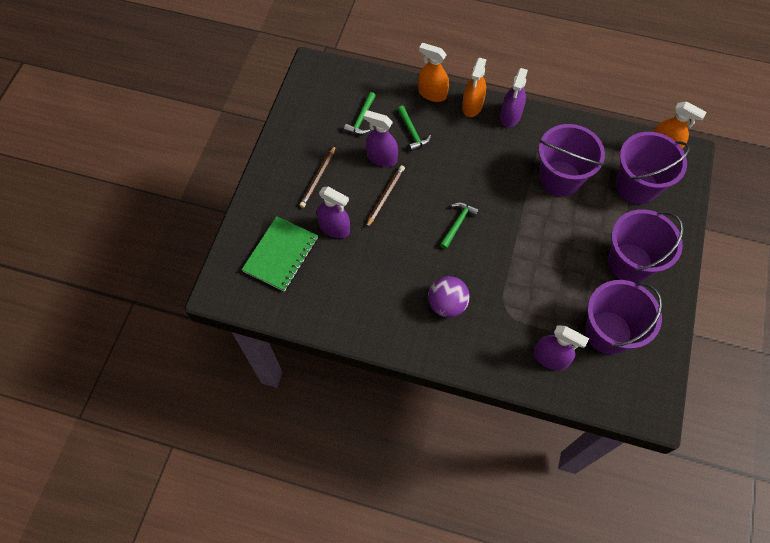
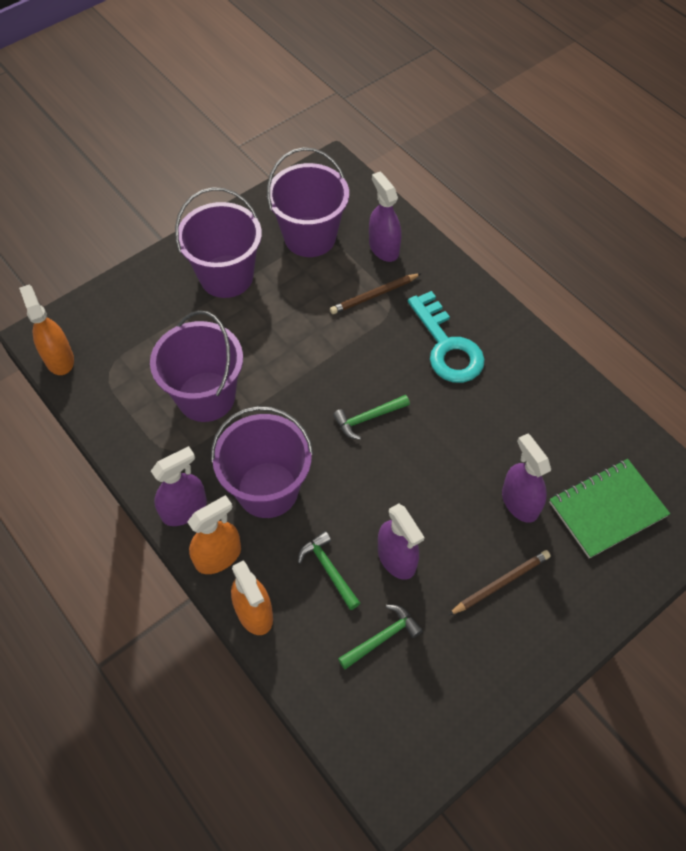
camera: 145 degrees left, 5 degrees down
brown pencil [366,165,405,228] -> brown pencil moved to [330,273,422,314]
green hammer [397,106,431,151] -> green hammer turned 45 degrees counterclockwise [298,531,360,610]
purple ball [428,276,470,318] -> turquoise key [408,291,485,383]
purple bucket [616,132,690,204] -> purple bucket moved to [211,406,313,518]

